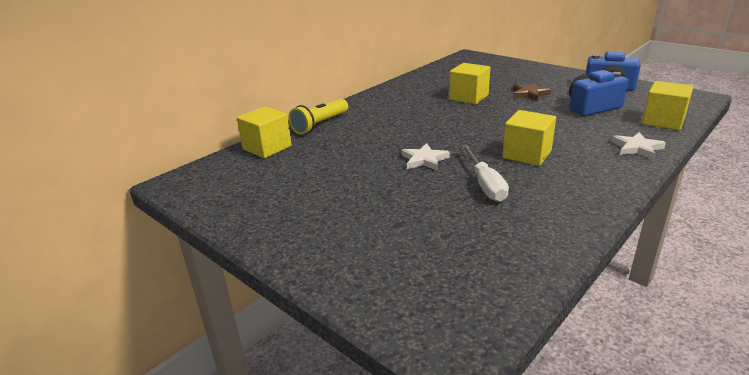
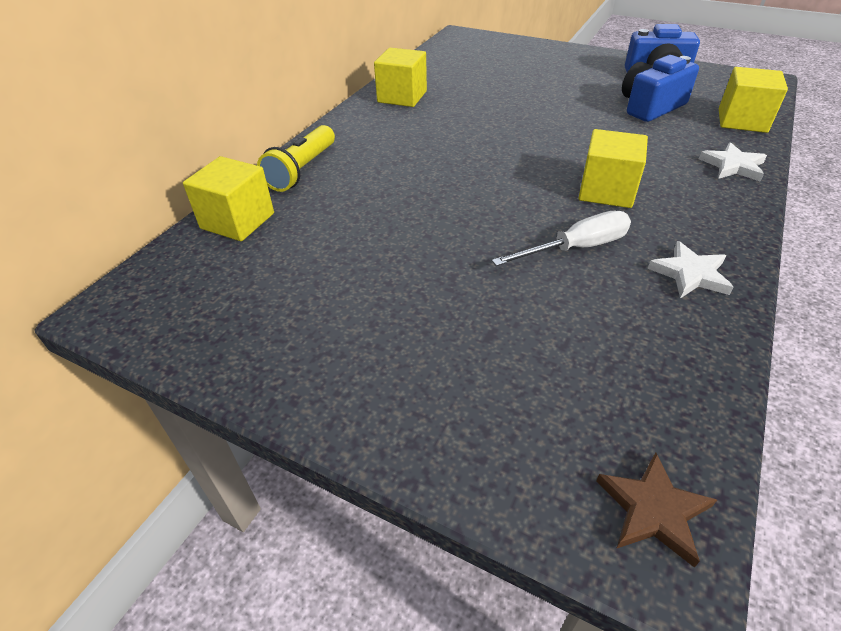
camera: 15 degrees left, 15 degrees up
white star [401,143,450,171] -> white star moved to [648,241,733,298]
yellow cube [449,63,490,104] -> yellow cube moved to [374,48,427,107]
white screwdriver [461,145,509,202] -> white screwdriver turned 90 degrees counterclockwise [492,211,631,266]
brown star [513,83,551,101] -> brown star moved to [596,452,717,567]

